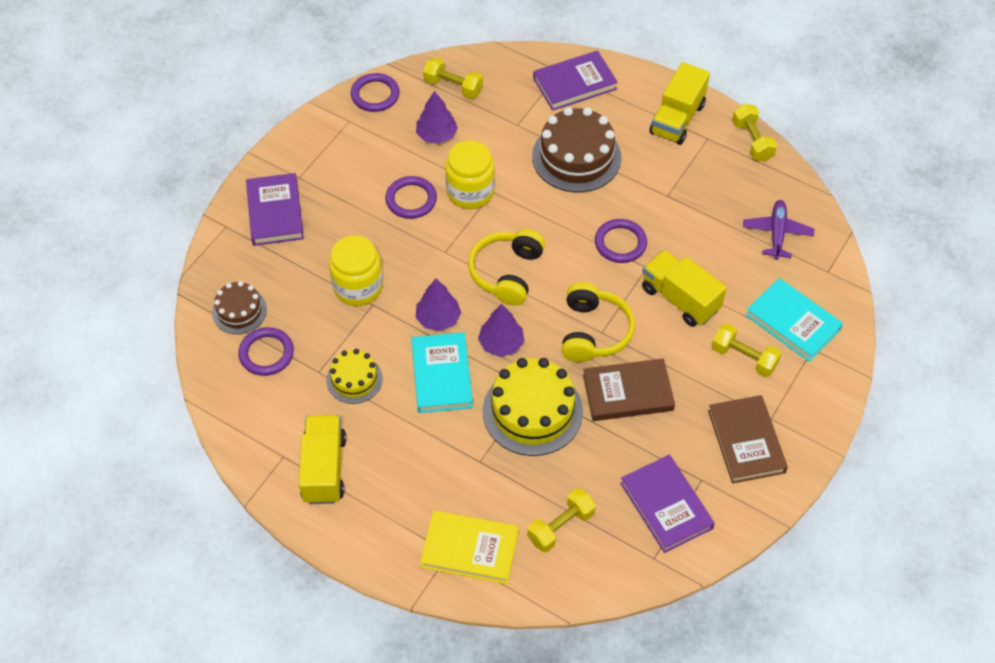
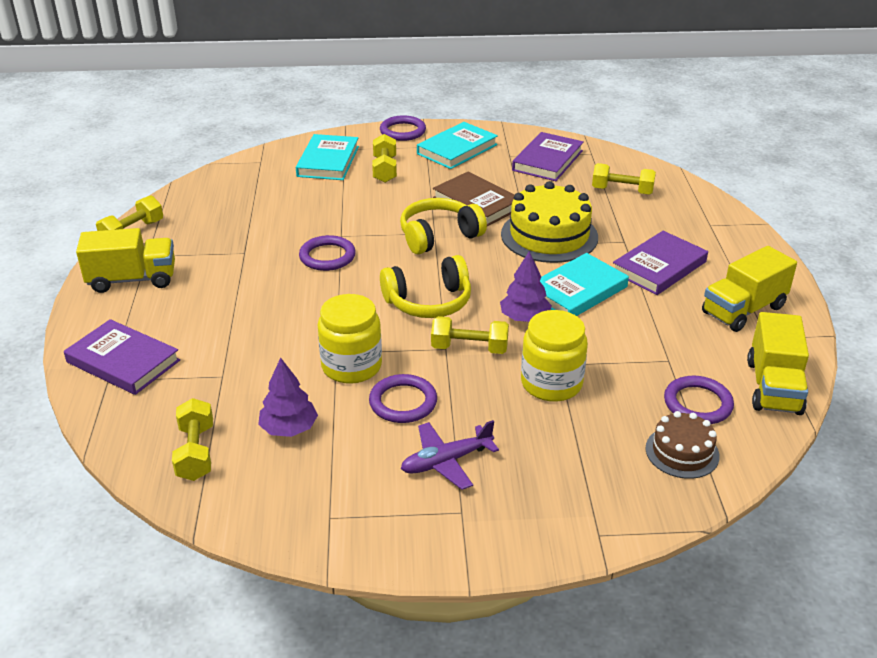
camera: 125 degrees left, 20 degrees down
purple book [246,173,304,246] -> purple book moved to [613,231,708,295]
yellow cake [326,349,383,404] -> none
purple ring [351,73,400,112] -> purple ring moved to [380,115,426,141]
yellow book [420,510,519,584] -> none
purple tree [478,304,524,357] -> none
brown cake [532,107,621,192] -> none
yellow truck [642,250,727,327] -> yellow truck moved to [747,312,809,415]
brown book [708,395,788,484] -> turquoise book [417,122,498,169]
purple plane [743,200,814,260] -> purple plane moved to [401,420,499,490]
none -> yellow dumbbell [431,316,509,354]

